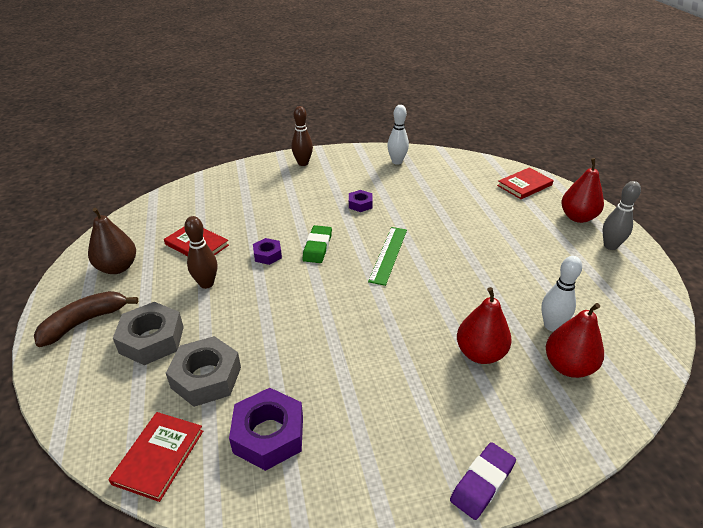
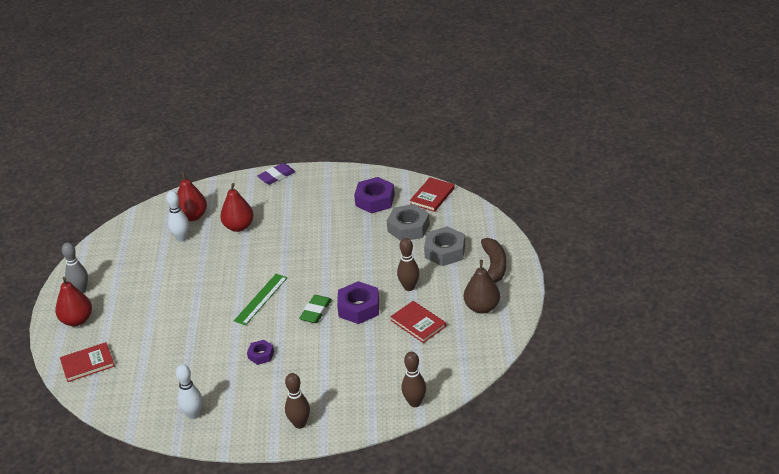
camera: 165 degrees left, 0 degrees up
brown banana [34,291,138,347] -> brown banana turned 60 degrees counterclockwise [481,238,506,283]
purple nut [253,238,282,265] -> purple nut [337,281,379,324], size x1.79
none -> brown bowling pin [401,352,426,407]

